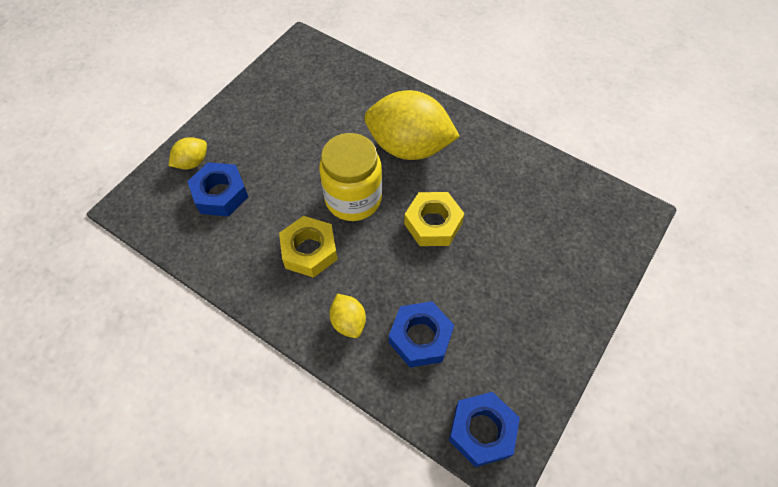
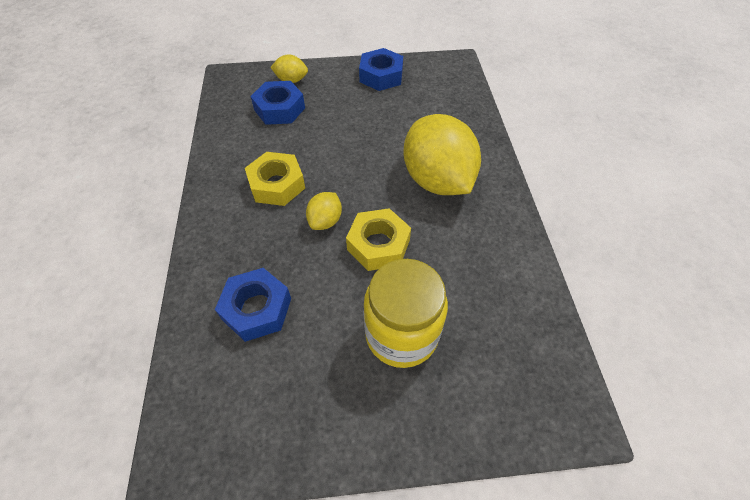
camera: 50 degrees right, 5 degrees down
yellow jar [319,133,382,221] -> yellow jar moved to [364,259,448,368]
yellow lemon [329,294,366,338] -> yellow lemon moved to [306,192,342,230]
blue nut [449,392,520,467] -> blue nut moved to [359,48,403,91]

